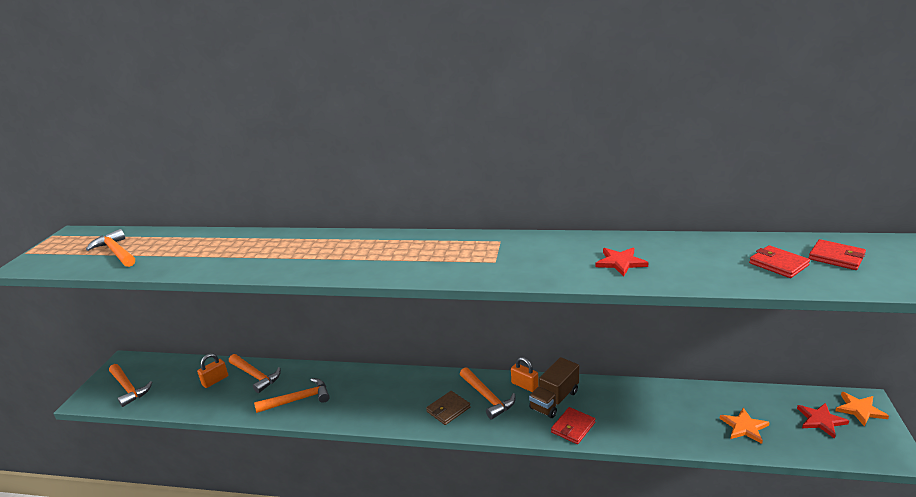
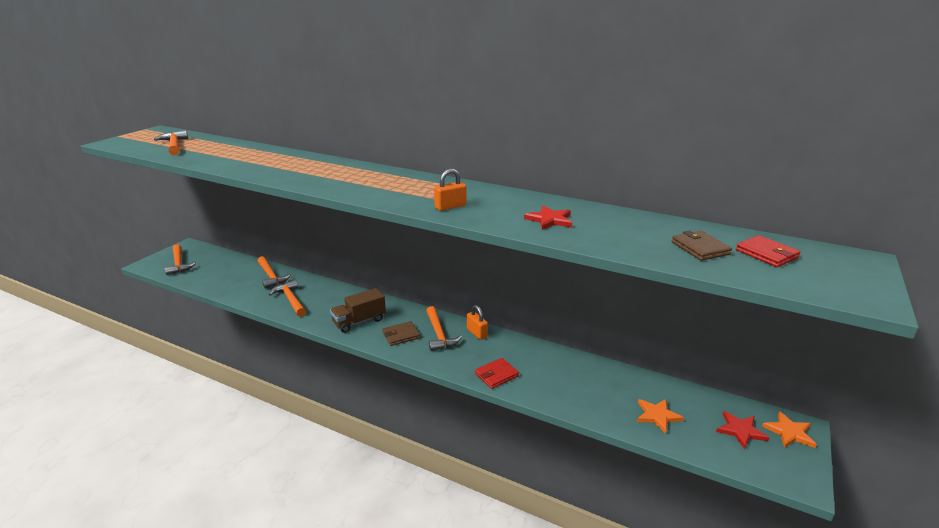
camera: 15 degrees right, 0 degrees up
orange padlock [197,353,228,388] -> orange padlock moved to [434,169,466,211]
orange hammer [254,378,330,413] -> orange hammer turned 120 degrees counterclockwise [269,280,306,317]
brown truck [529,357,579,418] -> brown truck moved to [330,288,386,333]
red wallet [749,245,810,278] -> brown wallet [672,231,732,261]

